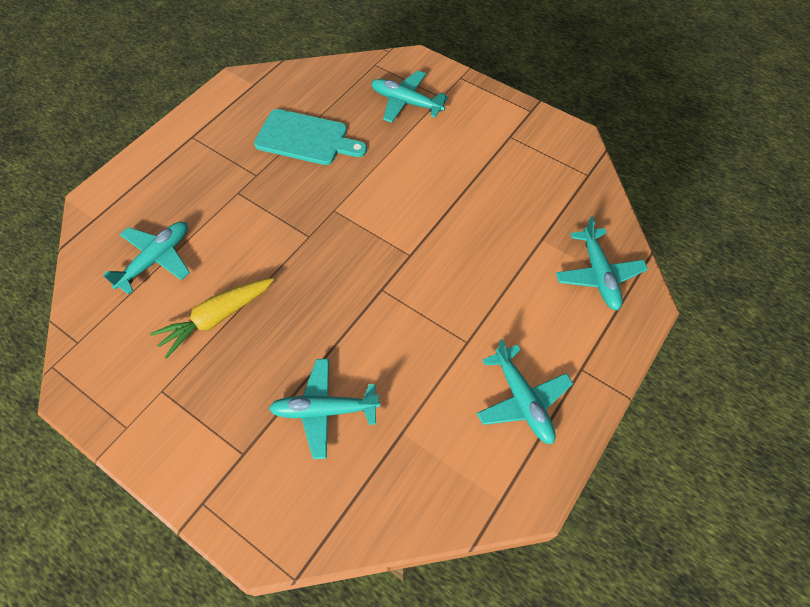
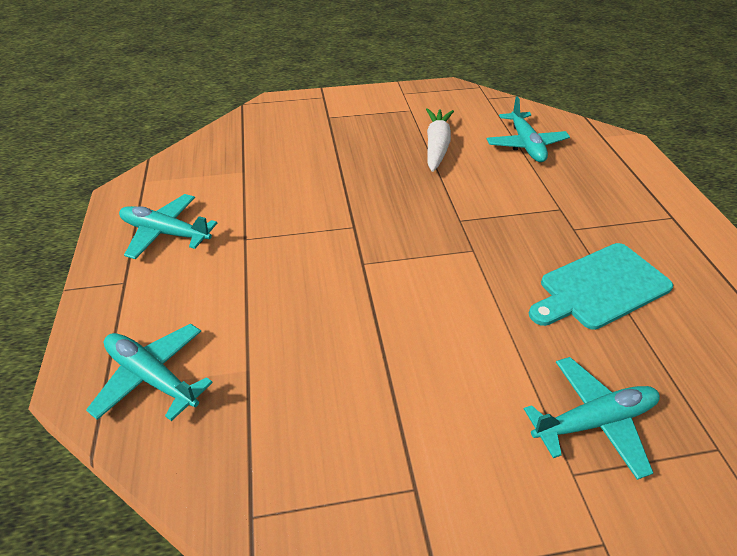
camera: 135 degrees right, 15 degrees down
yellow carrot [150,278,274,359] -> white carrot [426,108,454,172]
turquoise plane [269,359,380,459] -> none

